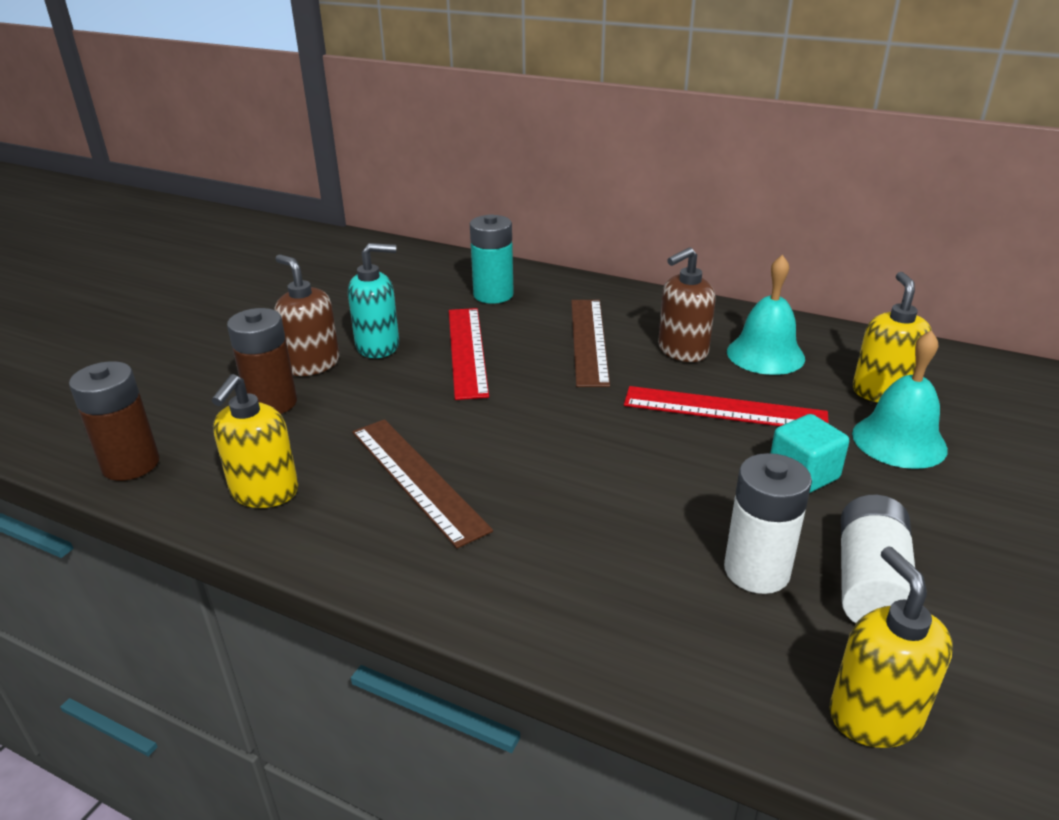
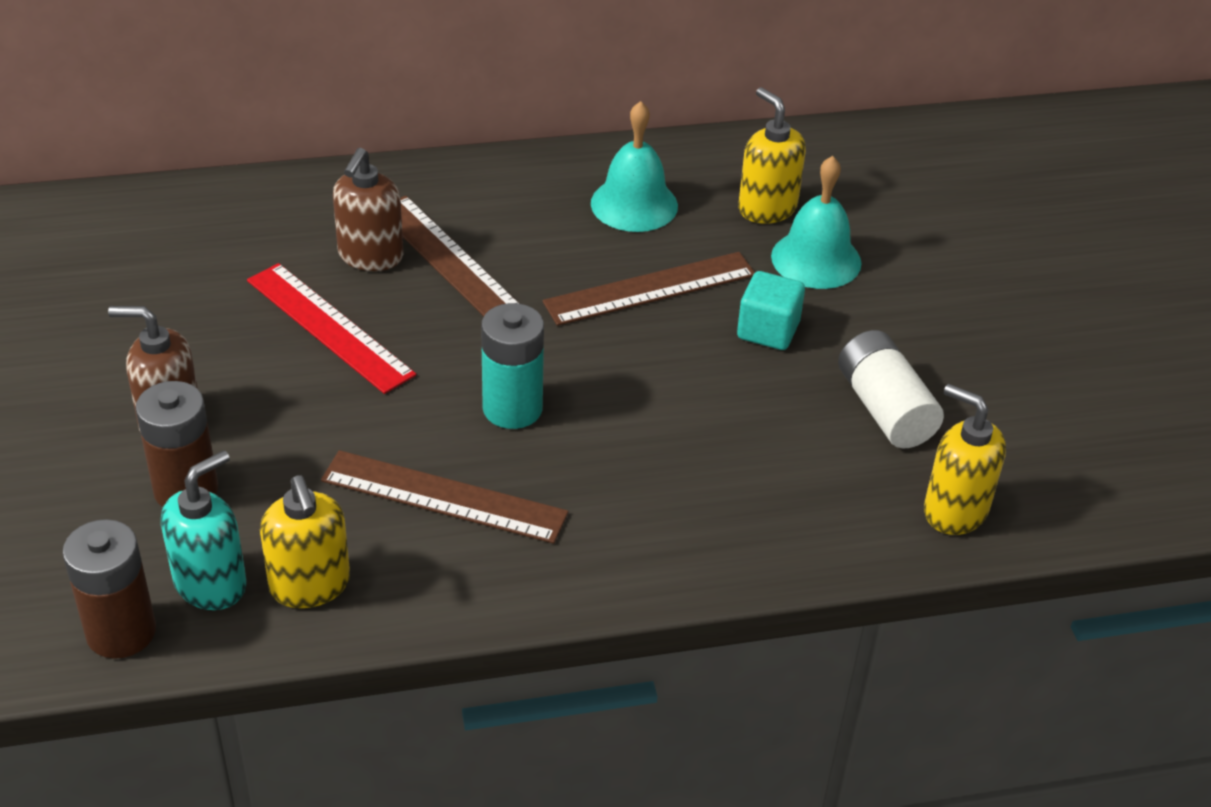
camera: 40 degrees left, 10 degrees up
turquoise soap dispenser [348,243,399,358] -> turquoise soap dispenser moved to [161,450,247,610]
turquoise battery [470,214,514,304] -> turquoise battery moved to [481,303,544,429]
red ruler [624,386,829,426] -> brown ruler [543,252,755,326]
brown soap dispenser [658,247,716,362] -> brown soap dispenser moved to [333,148,404,271]
white battery [724,453,812,594] -> none

